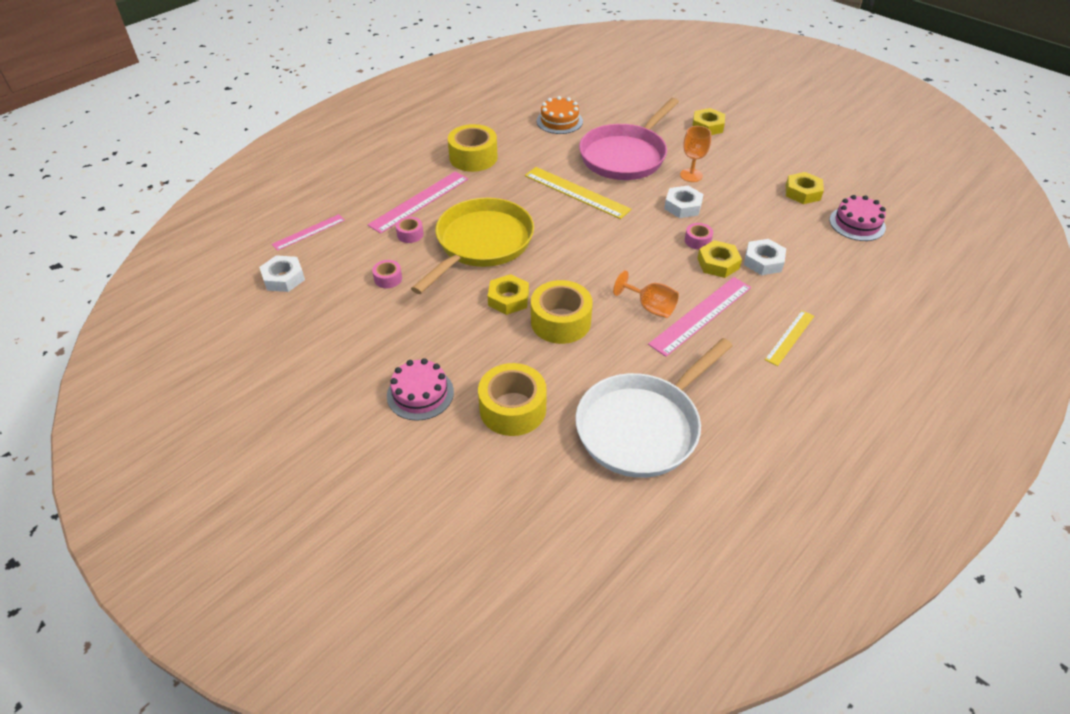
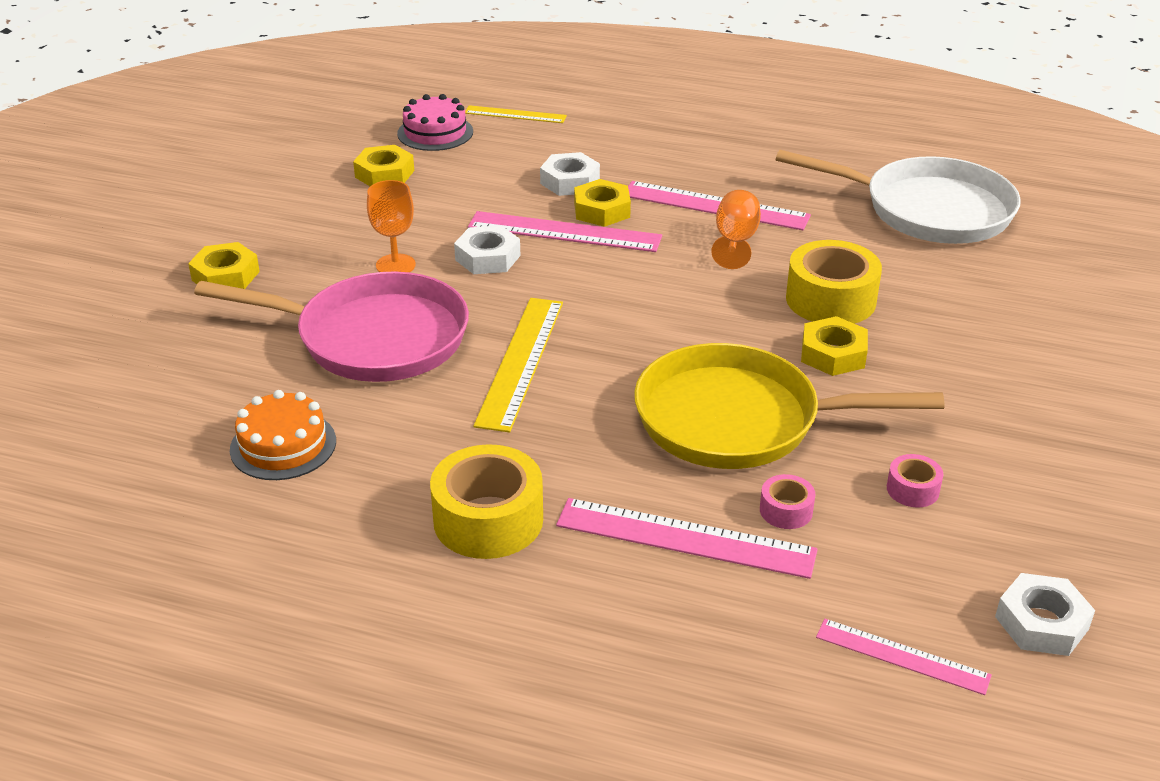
camera: 115 degrees left, 10 degrees down
pink cake [387,358,454,421] -> none
yellow tape [478,363,547,436] -> none
pink tape [685,223,713,250] -> pink ruler [468,211,662,252]
yellow ruler [765,310,814,366] -> yellow ruler moved to [465,105,567,123]

